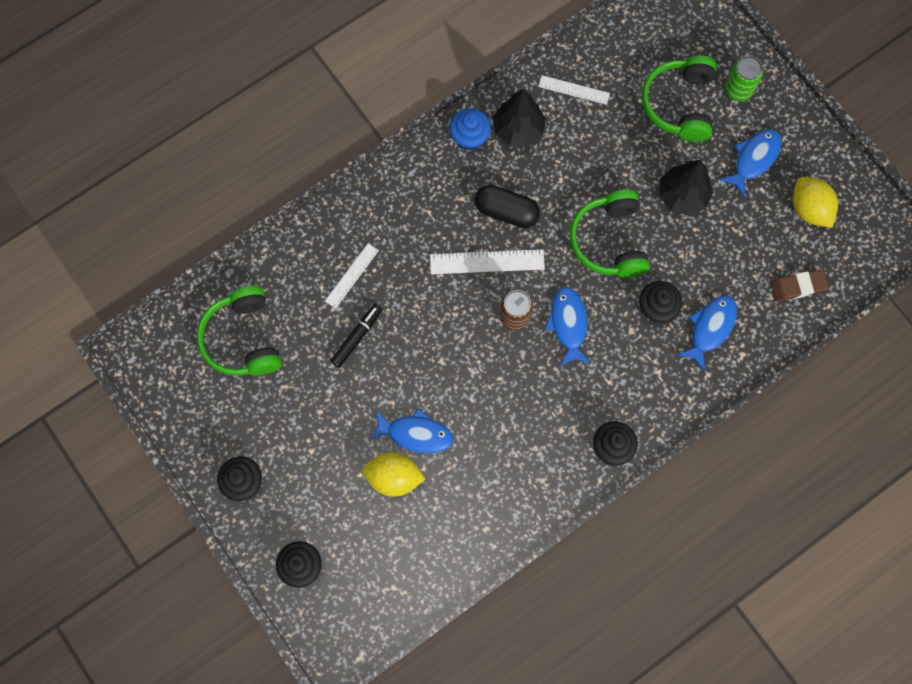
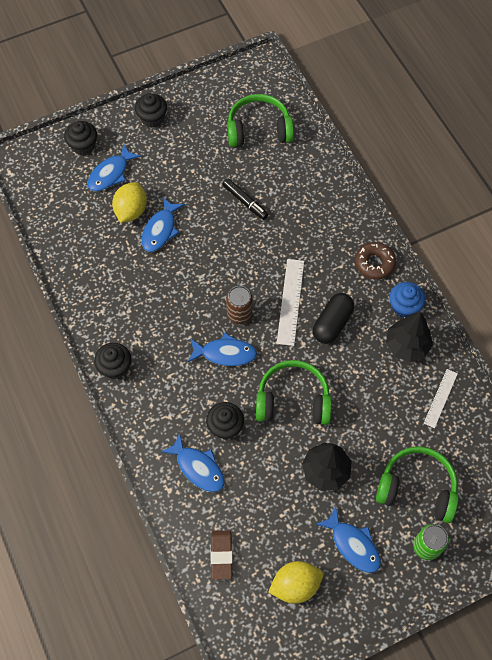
camera: 100 degrees right, 10 degrees down
white ruler [325,243,379,309] -> none
none -> blue fish [87,143,141,191]
none -> brown donut [355,242,396,279]

